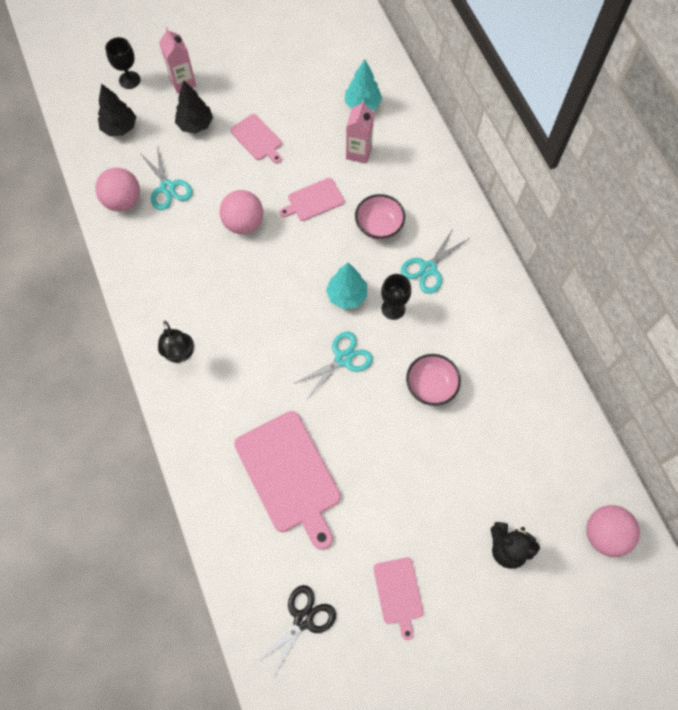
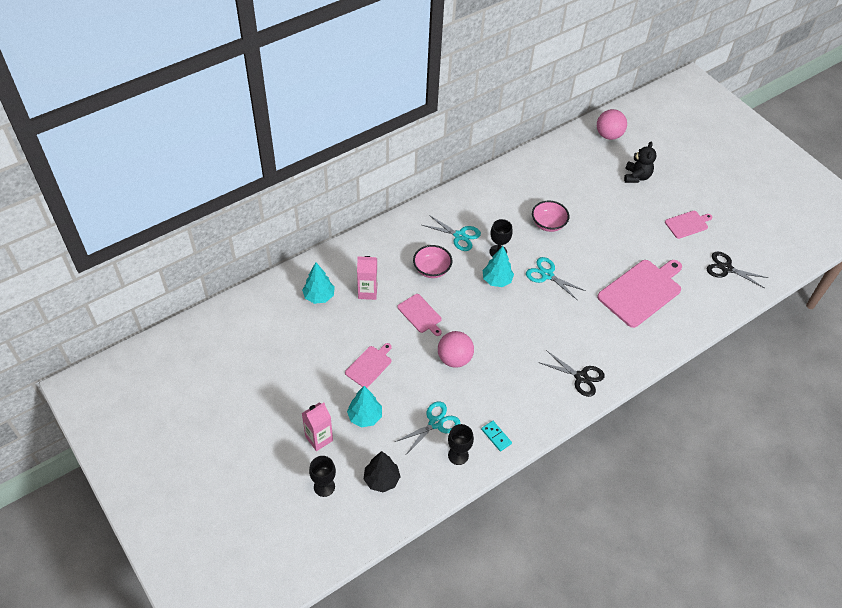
camera: 105 degrees left, 15 degrees down
pink ball [95,167,140,212] -> black goblet [448,424,474,465]
black lamp [158,321,194,363] -> black scissors [538,350,605,397]
black tree [175,80,213,134] -> turquoise tree [347,386,382,427]
none -> turquoise domino [481,421,512,452]

